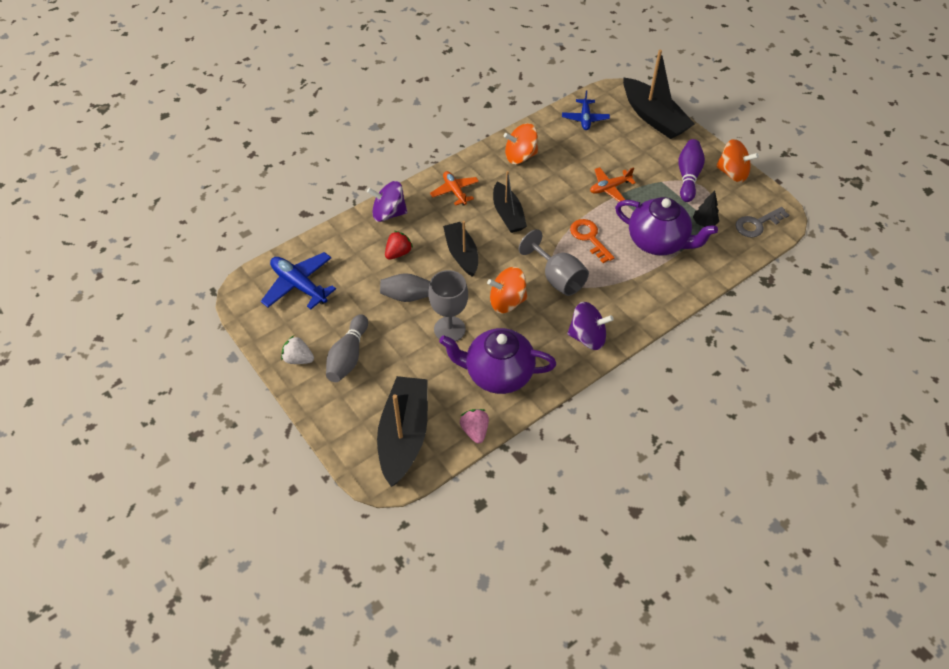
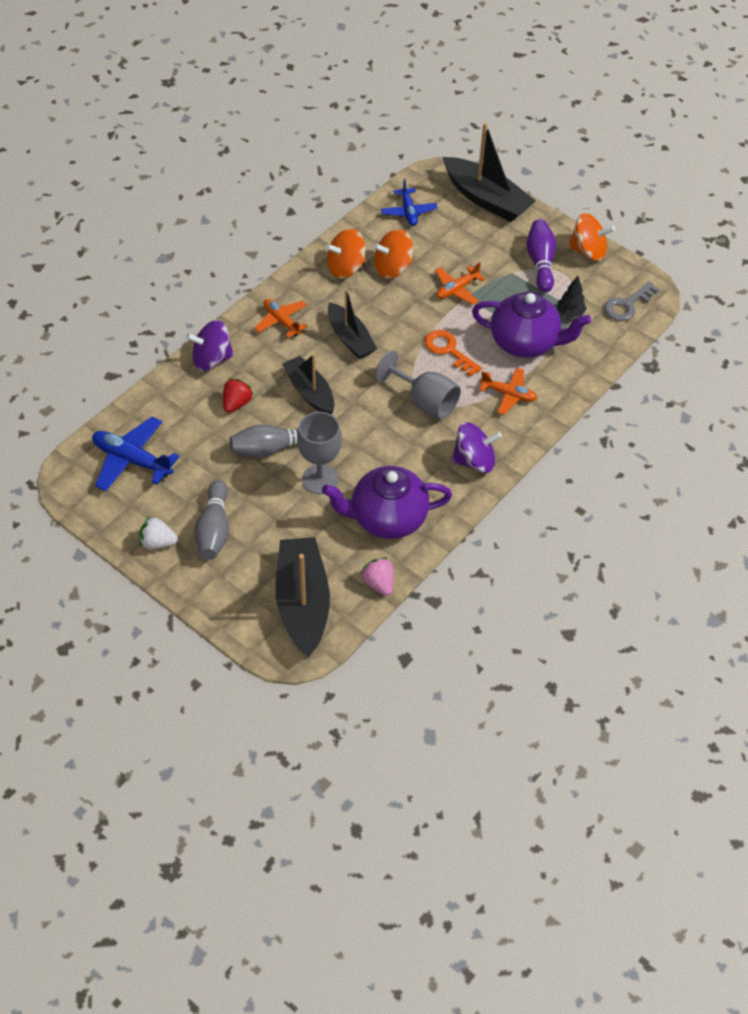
camera: 15 degrees left, 0 degrees up
orange spinning top [487,267,527,313] -> orange spinning top moved to [374,229,413,279]
none -> orange plane [479,368,537,415]

